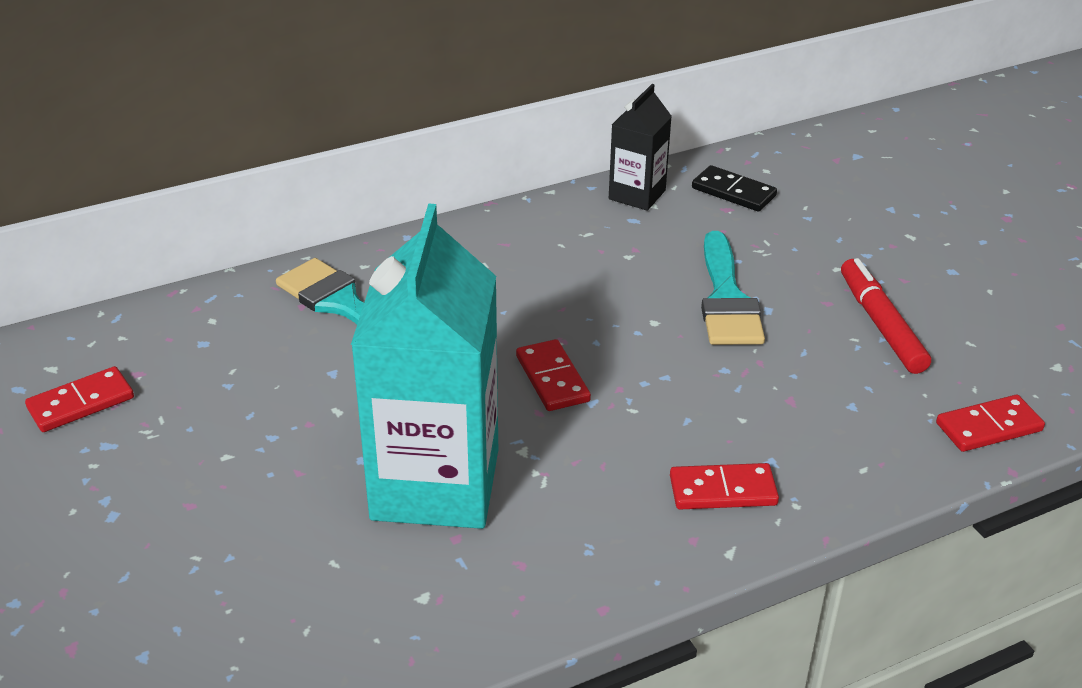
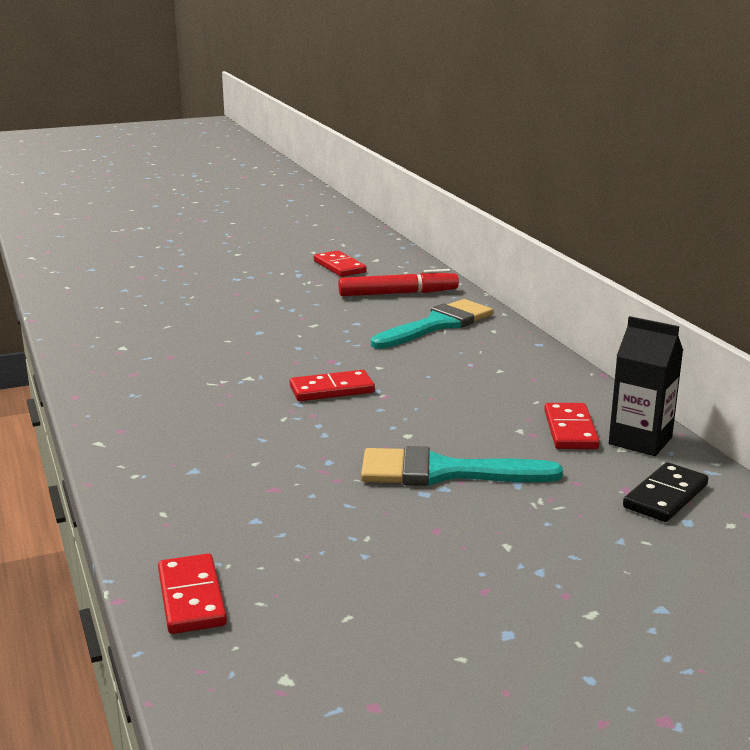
camera: 95 degrees right, 15 degrees down
turquoise carton [351,204,498,529] -> none
red domino [670,463,779,510] -> red domino moved to [544,403,600,449]
red marker [841,258,931,374] -> red marker moved to [338,269,459,296]

